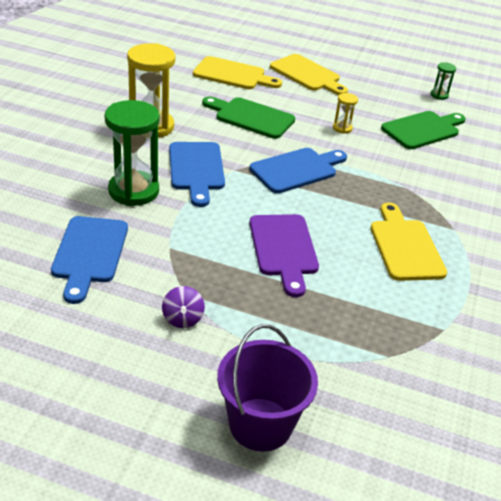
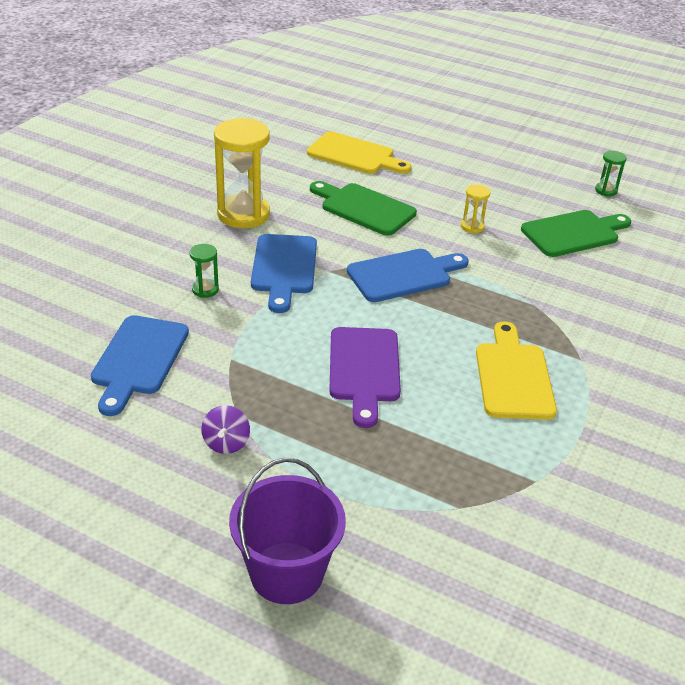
camera: 10 degrees right, 0 degrees up
green hourglass [104,100,160,206] -> green hourglass [190,244,219,298], size x0.46
yellow cutting board [270,54,348,95] -> none

